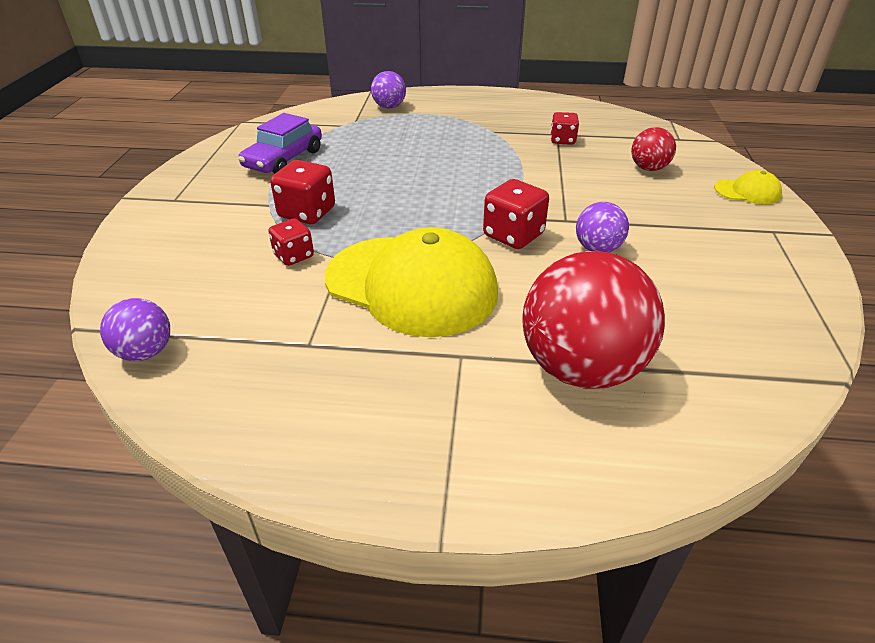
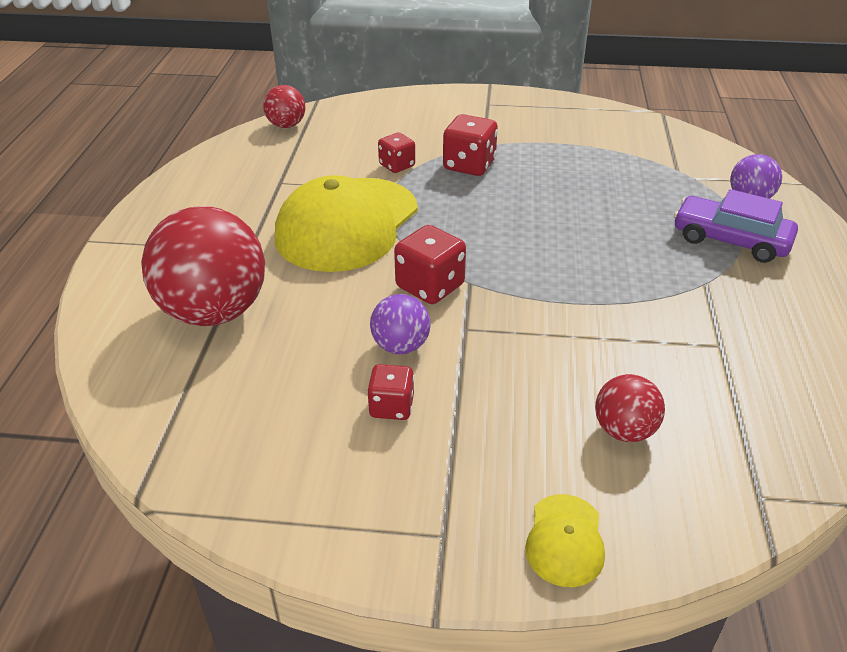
camera: 90 degrees right, 0 degrees up
purple ball [100,298,170,361] -> red ball [263,85,305,128]
purple car [238,113,322,174] -> purple car moved to [674,189,798,263]
red dice [550,112,579,145] -> red dice moved to [367,364,414,420]

